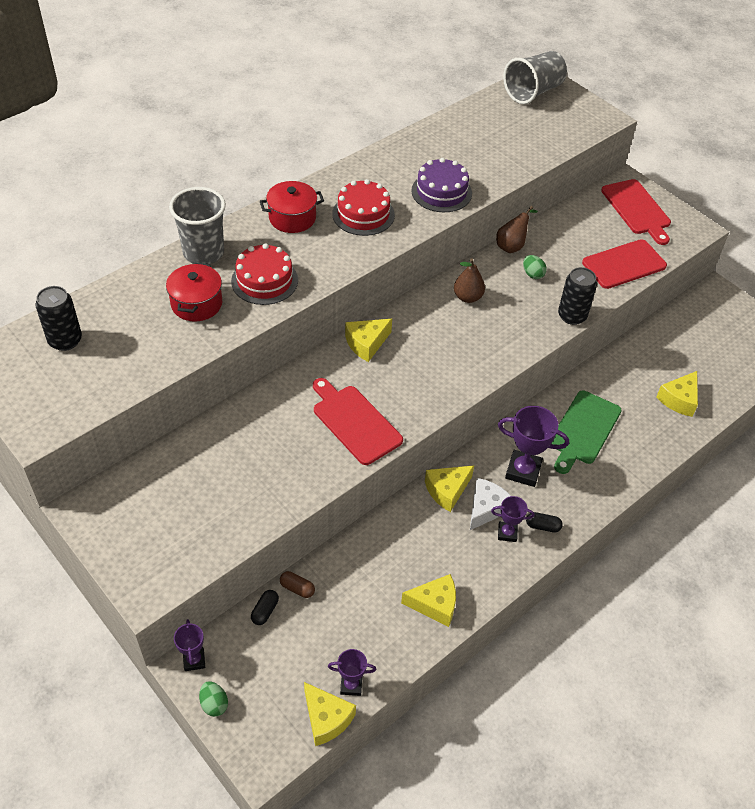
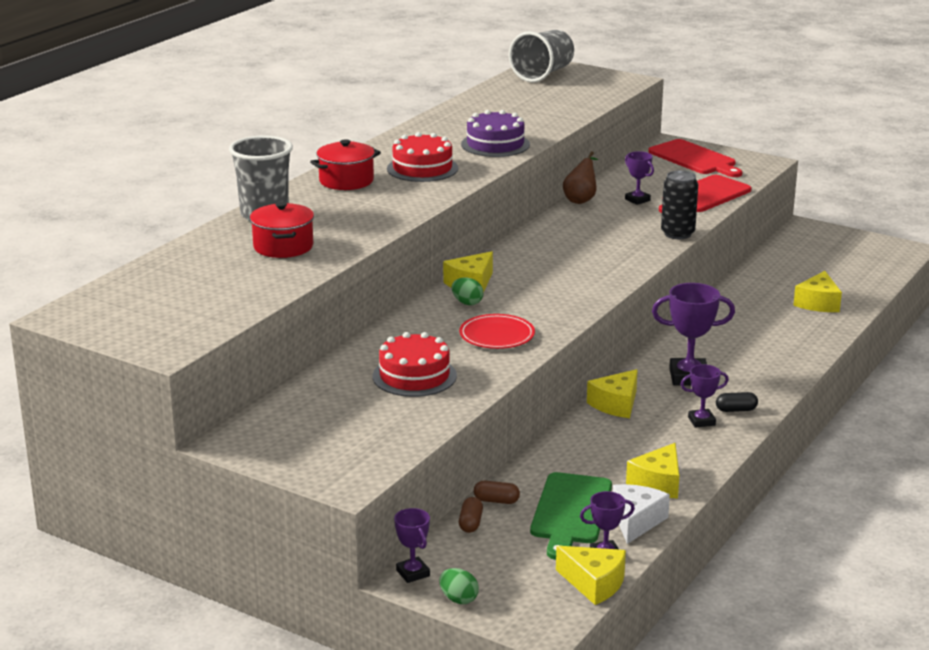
camera: 15 degrees left, 25 degrees down
black can [36,286,82,351] -> none
red cake [231,243,298,305] -> red cake moved to [373,332,457,397]
black capsule [251,590,279,625] -> brown capsule [459,497,483,533]
red cutting board [313,378,403,465] -> red plate [459,314,535,349]
yellow cheese [401,574,456,627] -> yellow cheese turned 135 degrees clockwise [626,443,679,499]
brown pear [454,259,485,303] -> none
white cheese [470,478,511,530] -> white cheese moved to [613,484,670,544]
green egg [523,255,547,279] -> green egg moved to [452,278,483,305]
green cutting board [551,391,622,474] -> green cutting board moved to [530,472,612,560]
none -> purple trophy [625,151,654,205]

